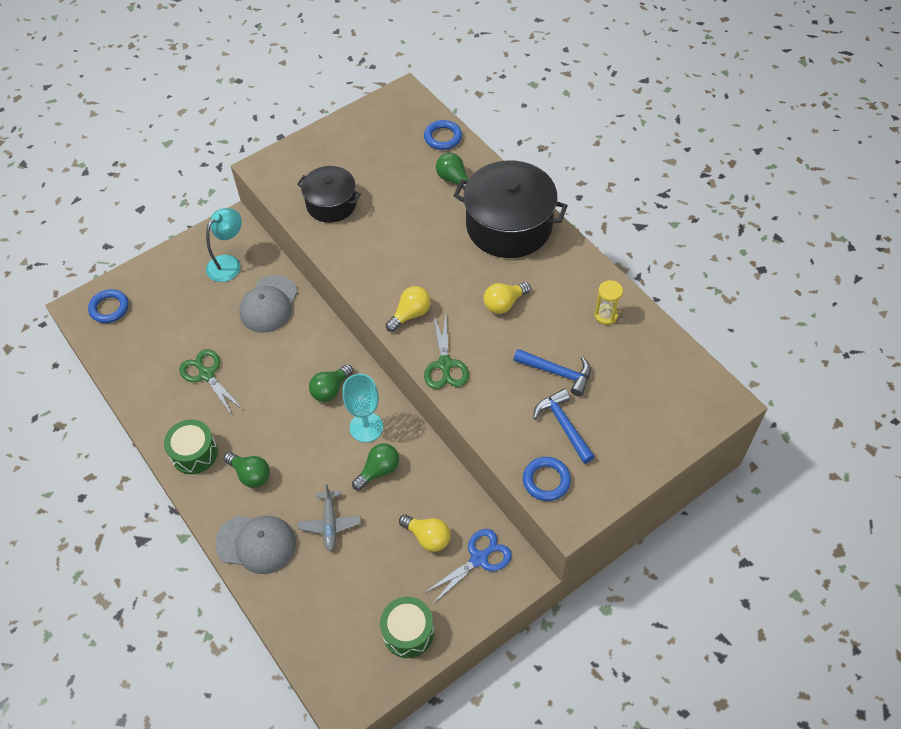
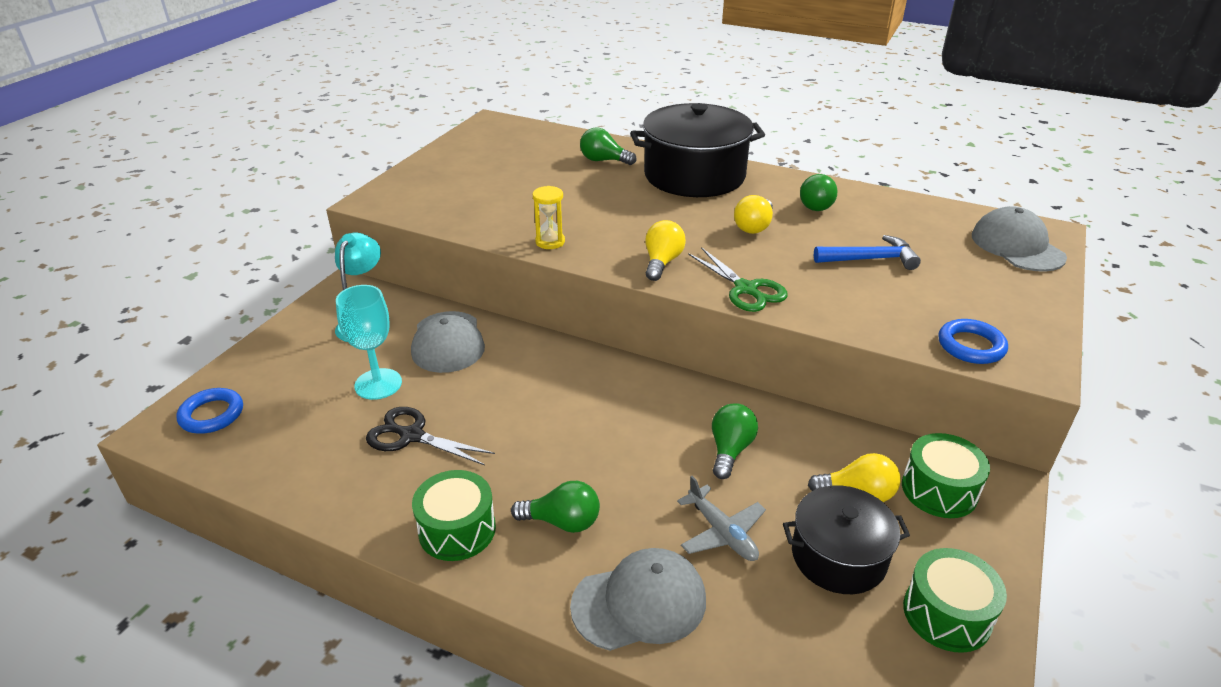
camera: 30 degrees left, 20 degrees down
green scissors [179,349,243,415] -> black scissors [366,407,495,466]
black pot [297,166,361,223] -> black pot moved to [783,485,910,594]
green light bulb [309,364,353,402] -> green light bulb moved to [800,174,837,211]
turquoise goblet [343,374,383,442] -> turquoise goblet moved to [336,285,402,400]
blue scissors [423,529,512,605] -> green drum [902,433,990,518]
blue ring [424,120,462,150] -> none
blue hammer [533,389,595,464] -> none
yellow hourglass [594,280,623,325] -> yellow hourglass moved to [532,186,565,249]
none -> grey cap [972,206,1067,272]

